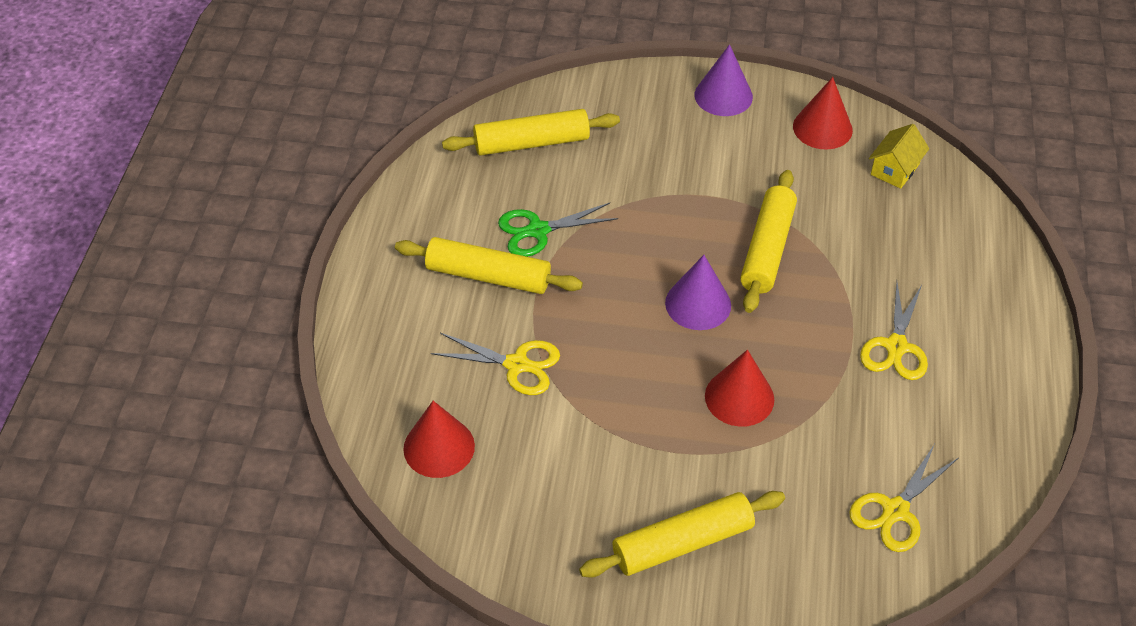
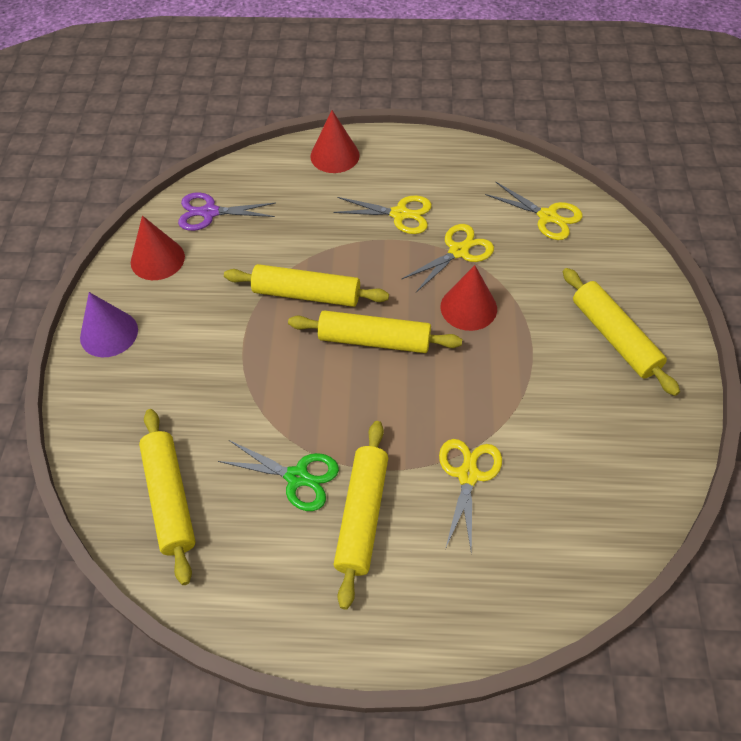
camera: 95 degrees left, 5 degrees up
red cone [403,401,475,478] -> red cone moved to [310,110,360,173]
green scissors [498,203,618,257] -> green scissors turned 45 degrees counterclockwise [218,440,339,511]
purple cone [665,255,731,330] -> yellow rolling pin [288,310,462,353]
yellow house [869,124,929,189] -> purple scissors [178,192,276,231]
none -> yellow scissors [401,224,494,292]

